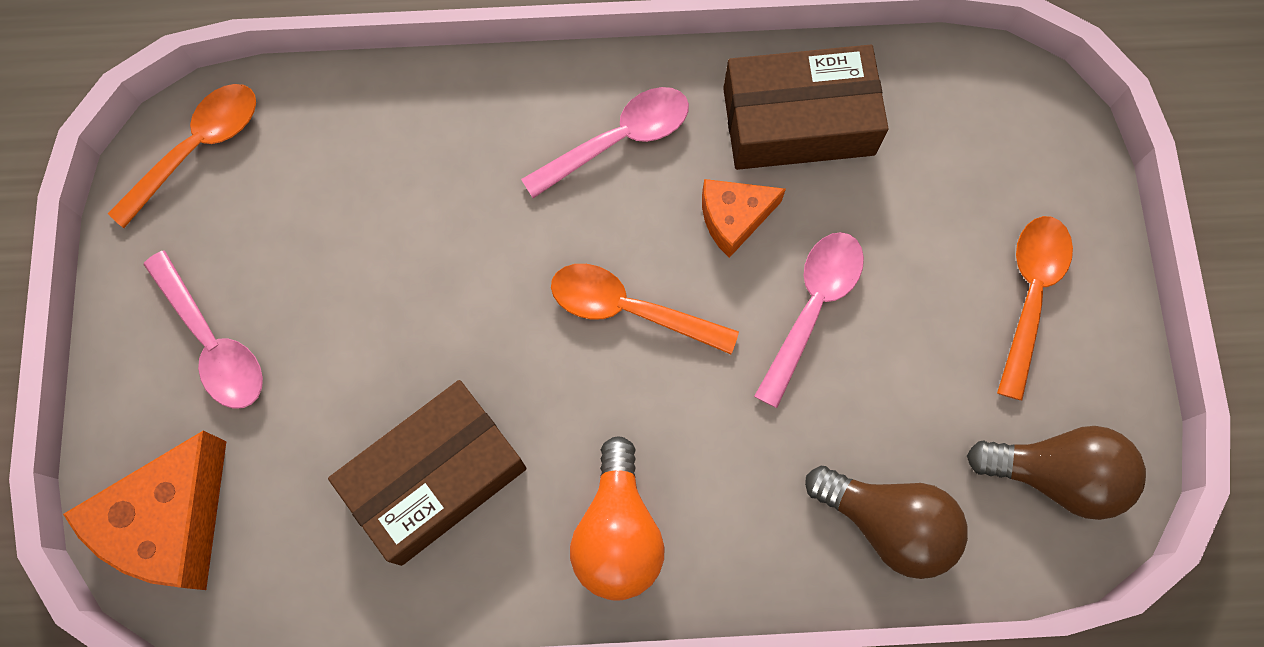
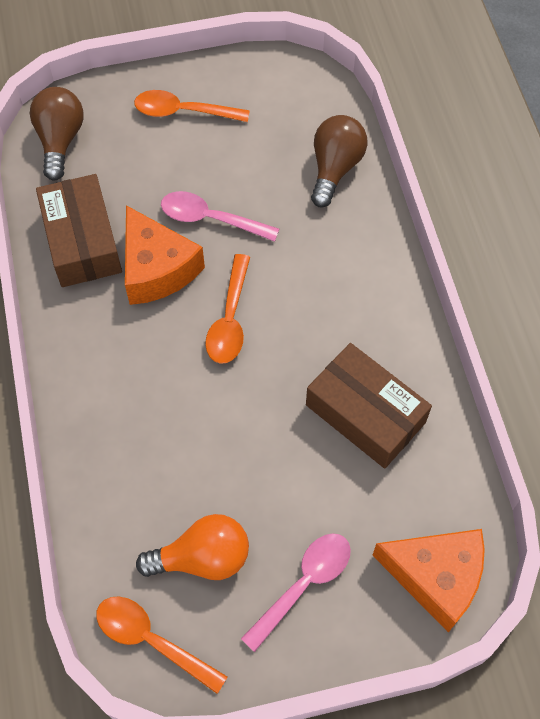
camera: 100 degrees left, 10 degrees down
pink spoon [521,87,689,198] -> none
orange light bulb [570,437,665,600] -> orange light bulb moved to [136,514,249,580]
orange cheese [702,179,786,258] -> orange cheese [125,205,205,305], size x1.71
brown light bulb [967,426,1146,520] -> brown light bulb moved to [30,87,84,181]

